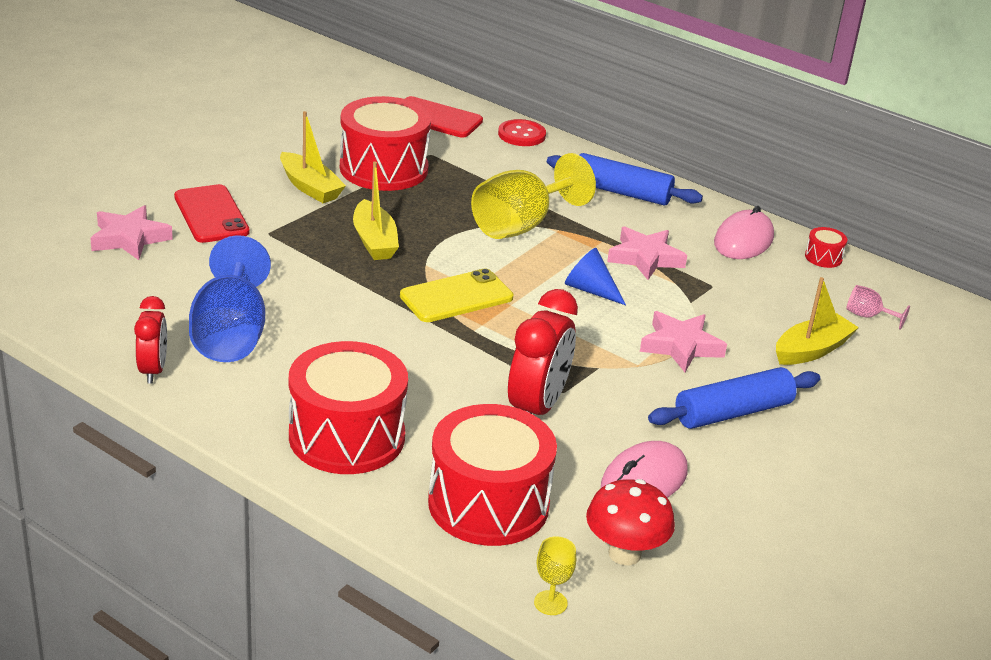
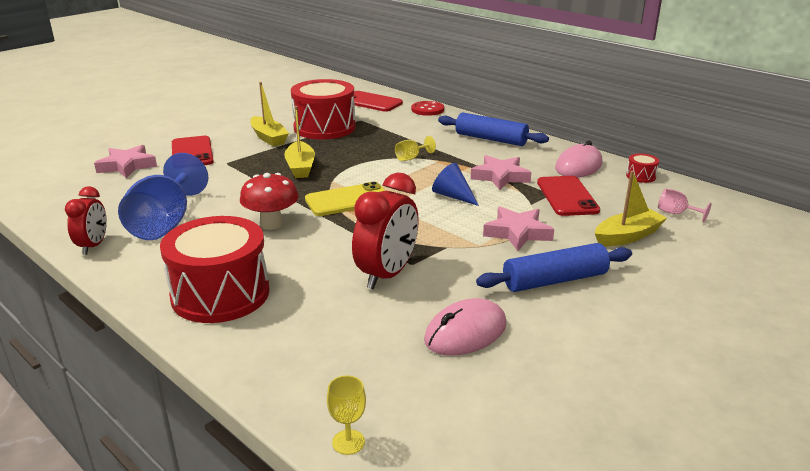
camera: 10 degrees right, 5 degrees down
red drum [428,404,557,546] -> none
yellow goblet [471,153,596,239] -> yellow goblet [395,136,436,161], size x0.43
red mushroom [586,479,675,565] -> red mushroom moved to [240,173,299,230]
none -> red phone [537,176,600,216]

